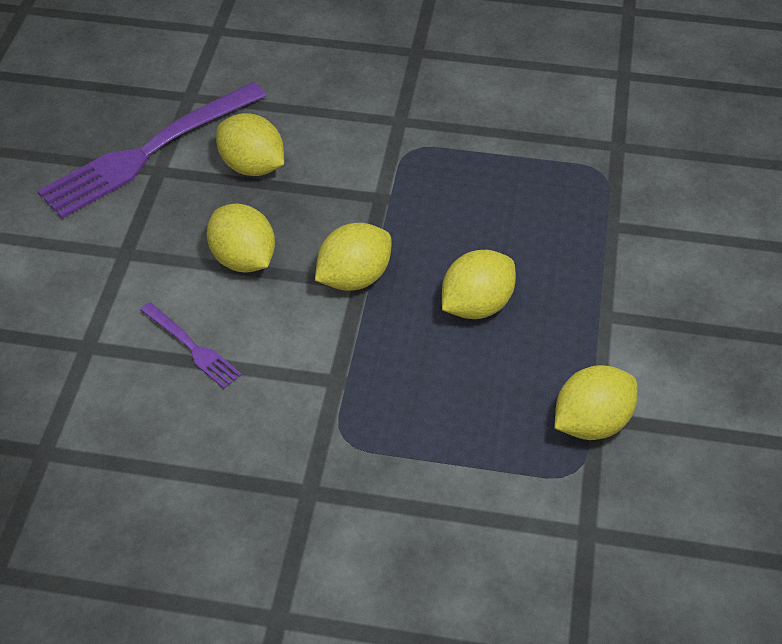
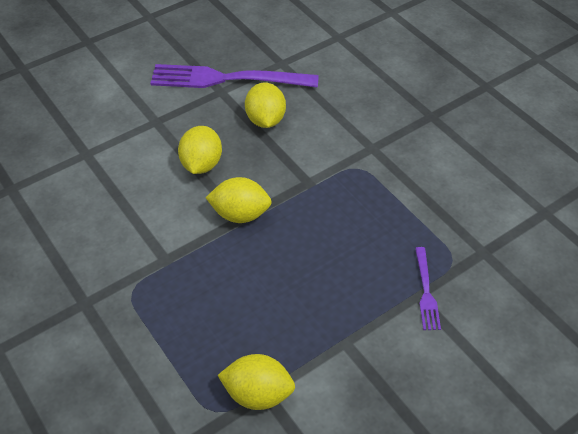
camera: 45 degrees right, 0 degrees up
purple fork [140,302,242,389] -> purple fork moved to [415,247,441,330]
yellow lemon [442,250,516,319] -> none

